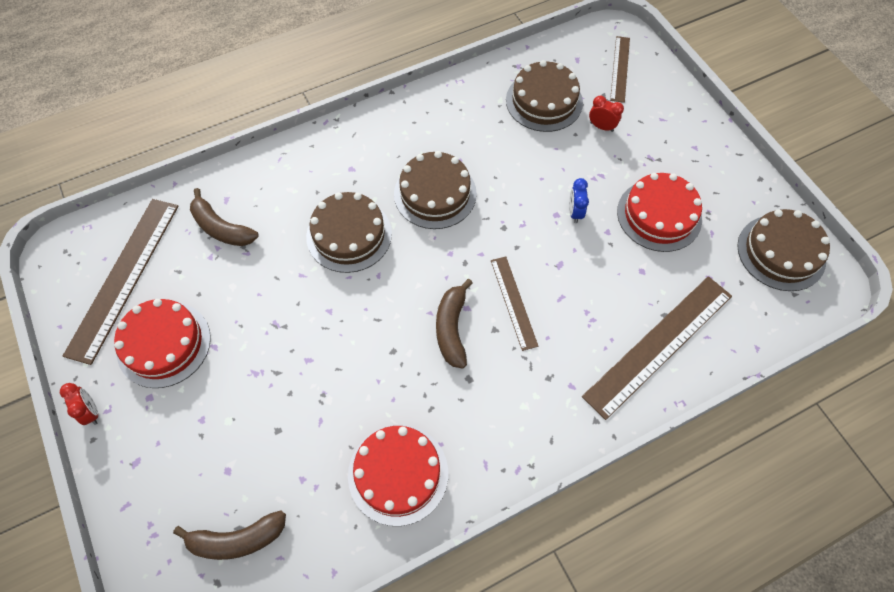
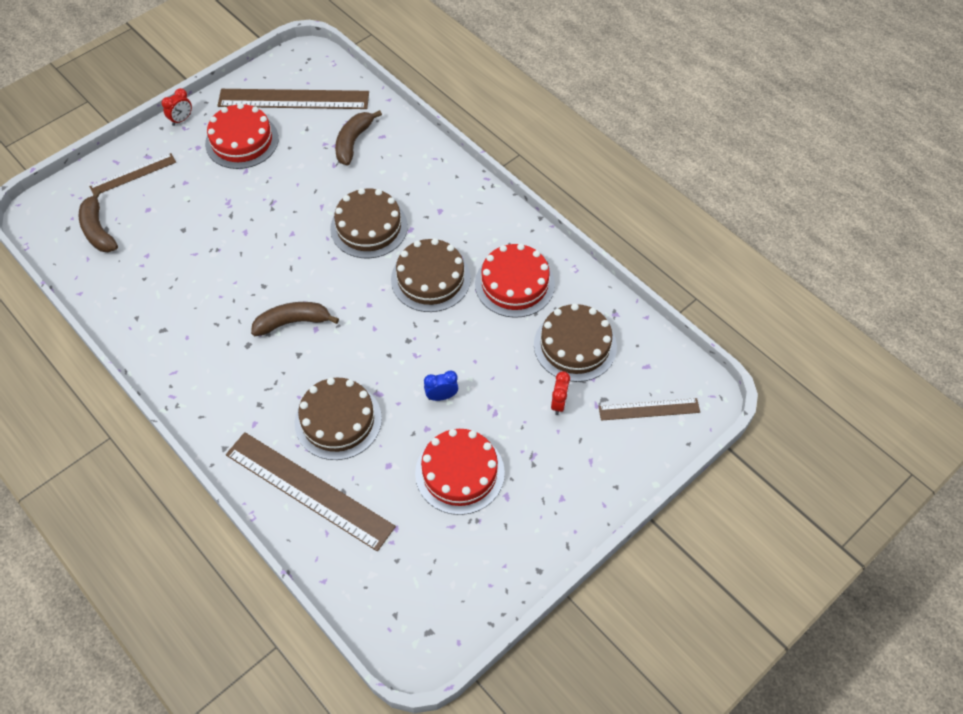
camera: 75 degrees right, 5 degrees down
red cake [348,425,448,526] -> red cake moved to [475,243,555,318]
brown ruler [491,257,539,351] -> brown ruler moved to [89,153,176,195]
brown cake [737,209,830,291] -> brown cake moved to [295,378,382,460]

